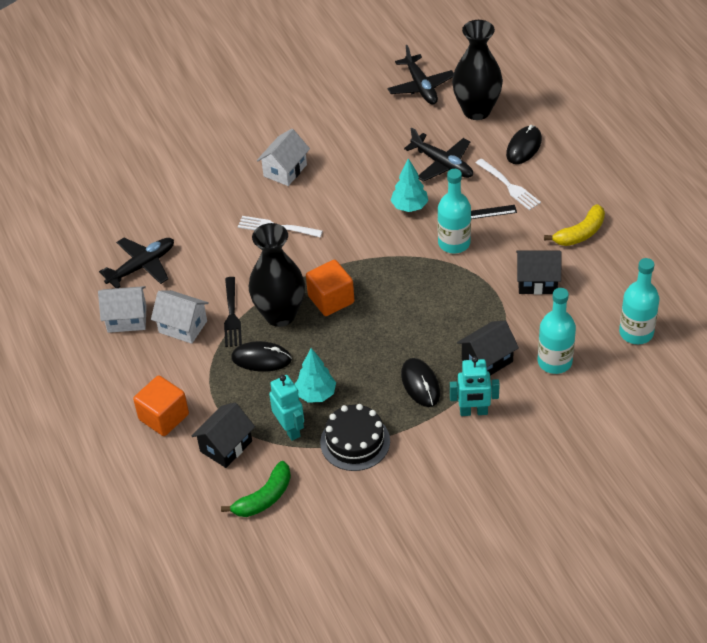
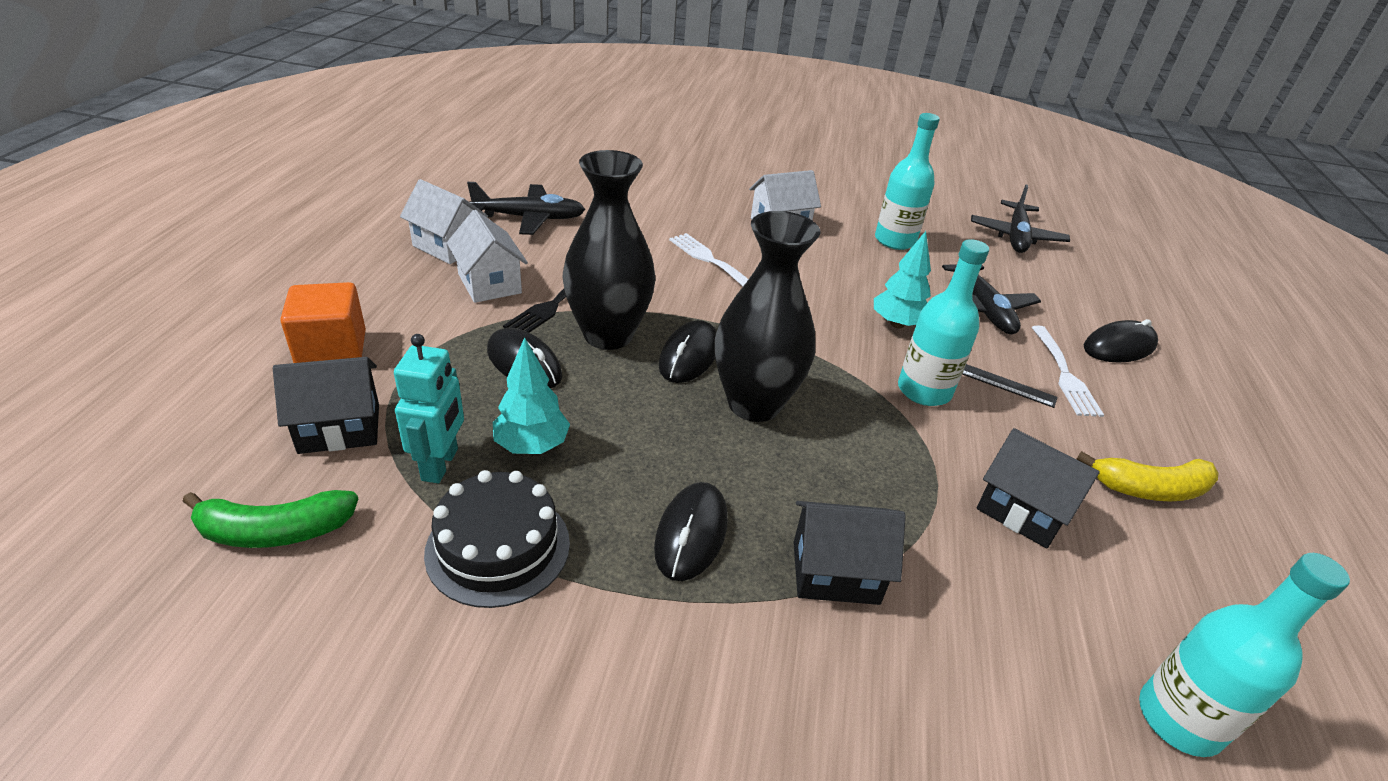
camera: 30 degrees right, 10 degrees down
orange cube [306,260,354,316] -> black mouse [659,320,716,383]
turquoise robot [450,356,500,416] -> none
black vase [452,20,503,120] -> black vase moved to [715,211,820,422]
turquoise bottle [538,288,576,374] -> turquoise bottle moved to [875,113,940,250]

